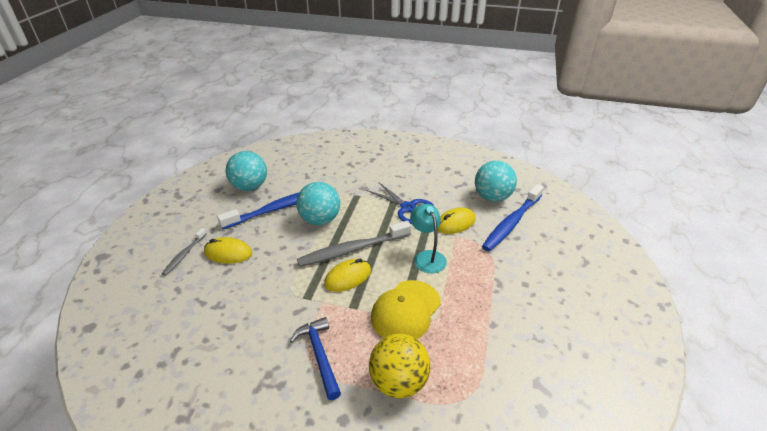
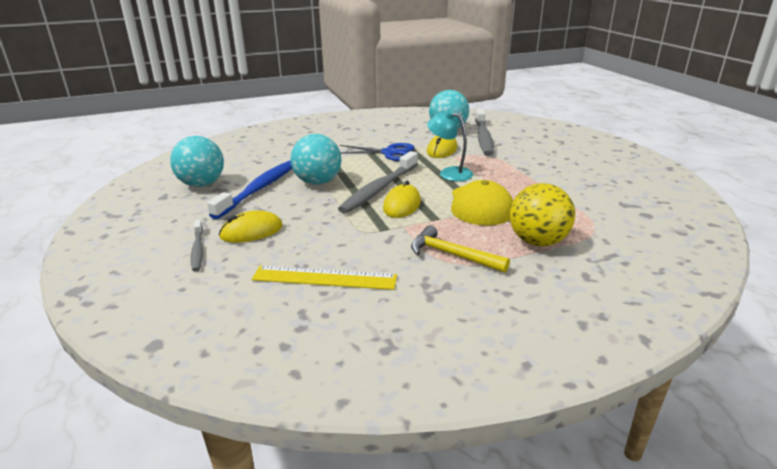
camera: 35 degrees left, 10 degrees down
blue hammer [290,317,341,400] -> yellow hammer [411,225,510,273]
blue toothbrush [482,184,544,251] -> grey toothbrush [475,108,494,156]
none -> yellow ruler [252,266,397,290]

